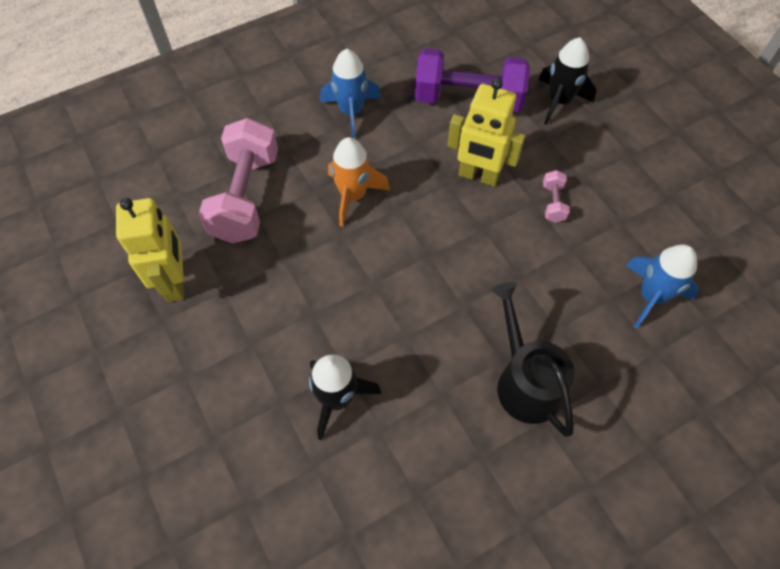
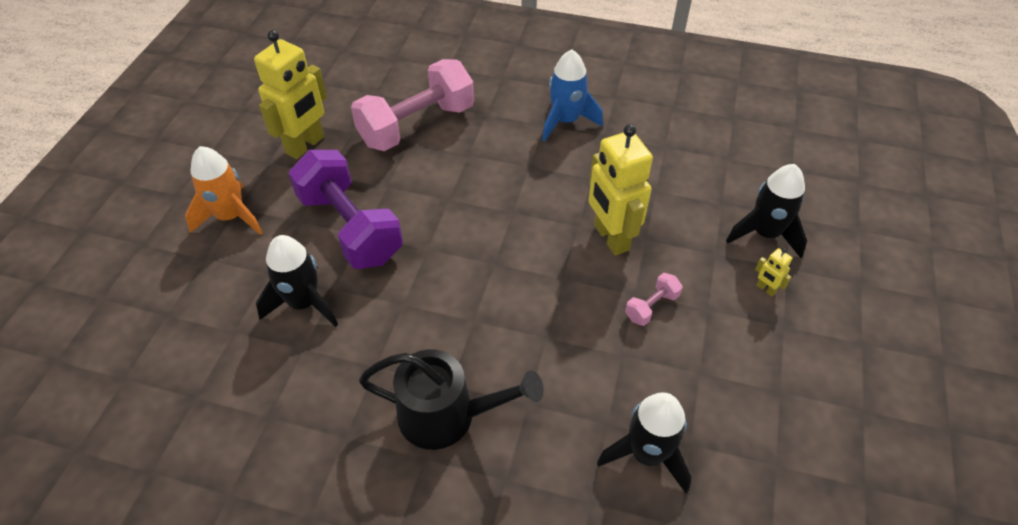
camera: 45 degrees right, 10 degrees down
orange rocket [328,137,390,227] -> orange rocket moved to [185,146,263,235]
purple dumbbell [415,48,530,112] -> purple dumbbell moved to [288,150,403,269]
black watering can [491,282,575,437] -> black watering can turned 75 degrees clockwise [359,349,544,450]
blue rocket [626,244,699,329] -> black rocket [597,392,692,494]
none -> yellow robot [755,248,792,296]

